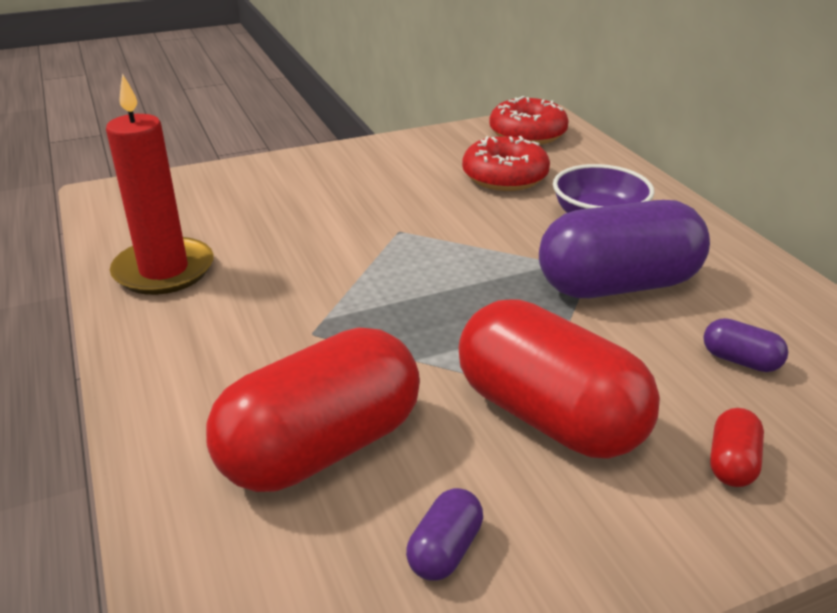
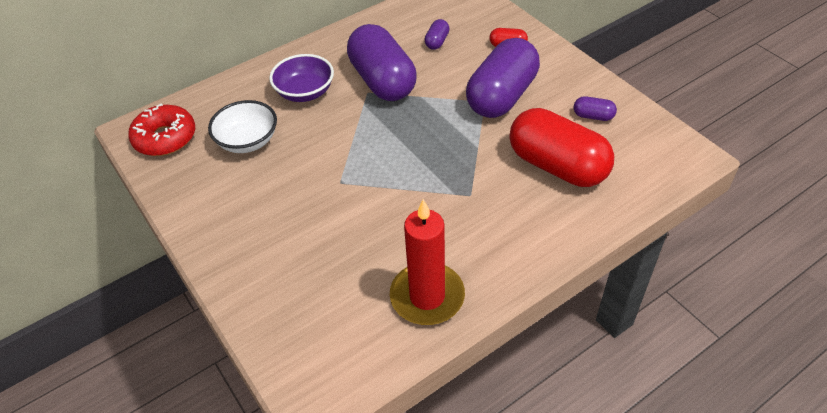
camera: 100 degrees left, 15 degrees up
red capsule [458,299,660,459] -> purple capsule [466,38,540,118]
red donut [462,136,550,191] -> white bowl [208,100,277,153]

